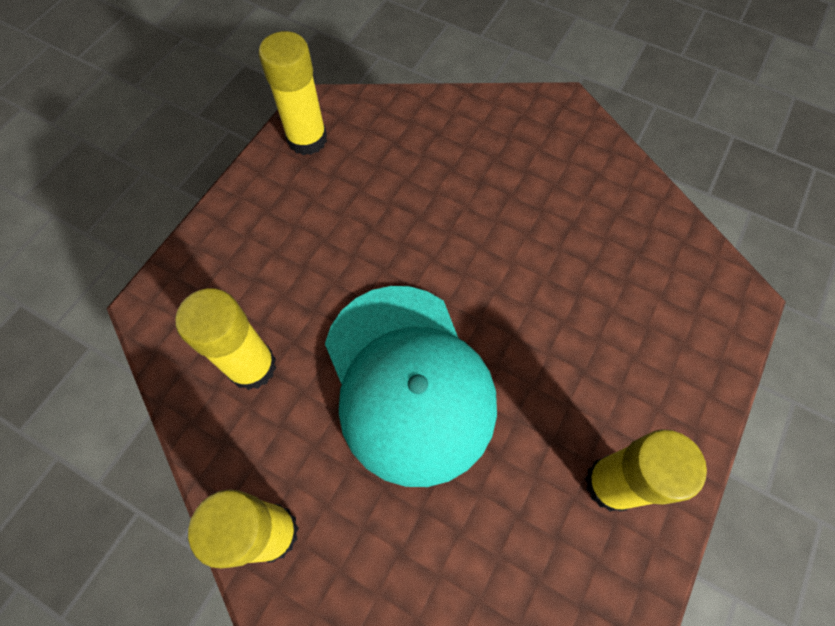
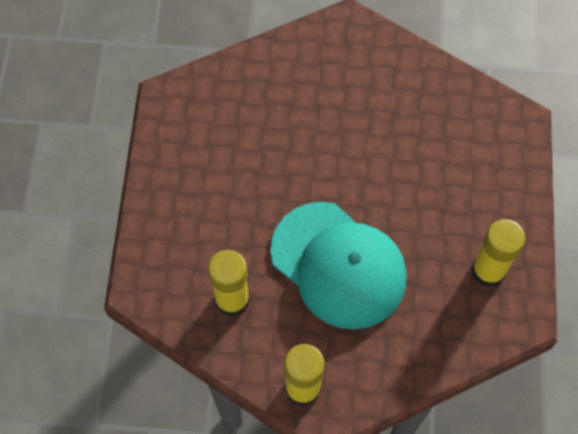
camera: 25 degrees left, 0 degrees up
yellow glue stick [258,31,327,155] -> none

